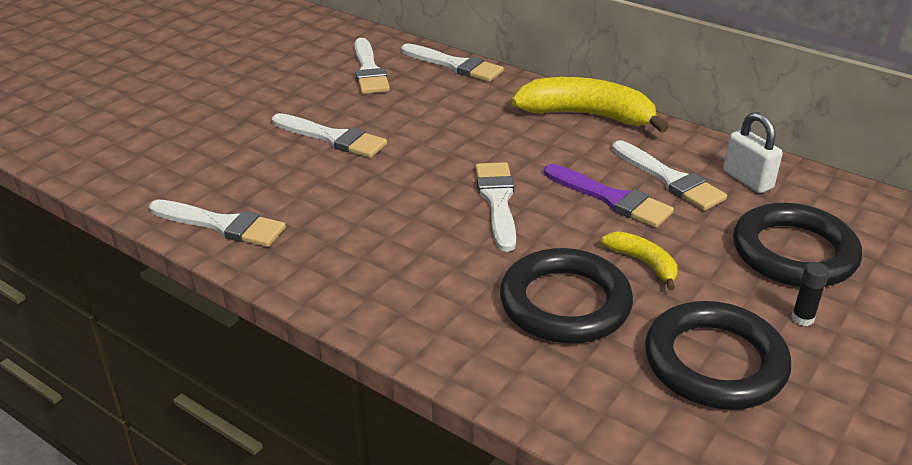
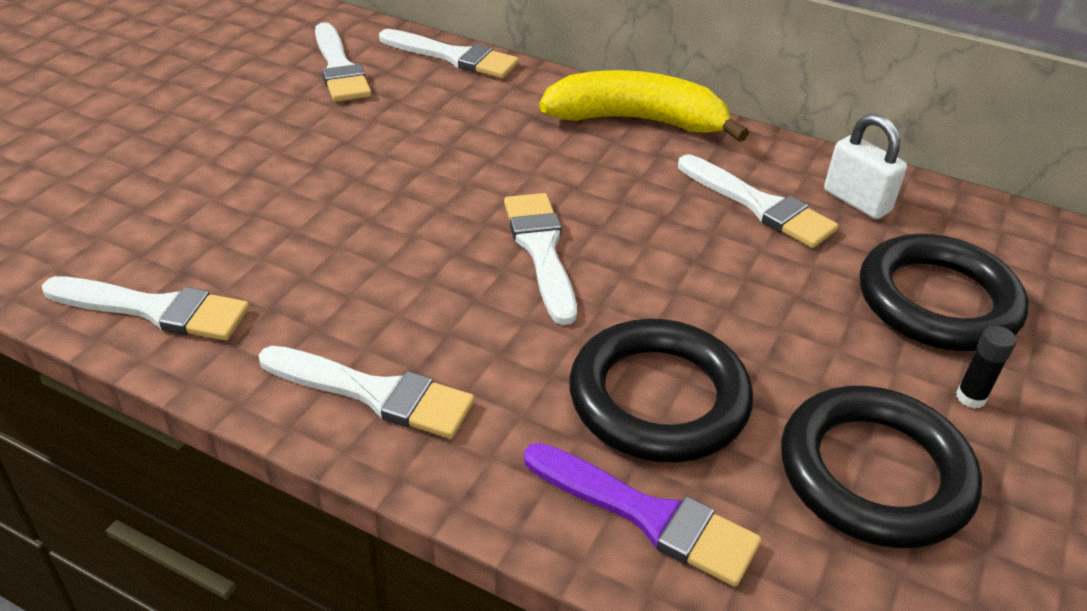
camera: 10 degrees left, 5 degrees up
white brush [272,113,387,158] -> white brush moved to [259,346,475,439]
purple brush [544,164,674,228] -> purple brush moved to [524,443,761,587]
yellow banana [601,231,678,290] -> none

